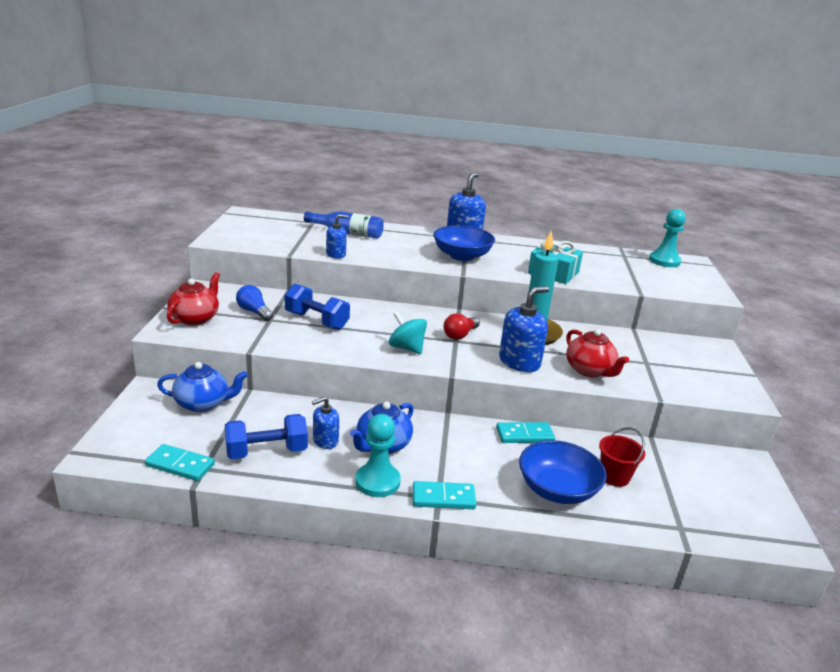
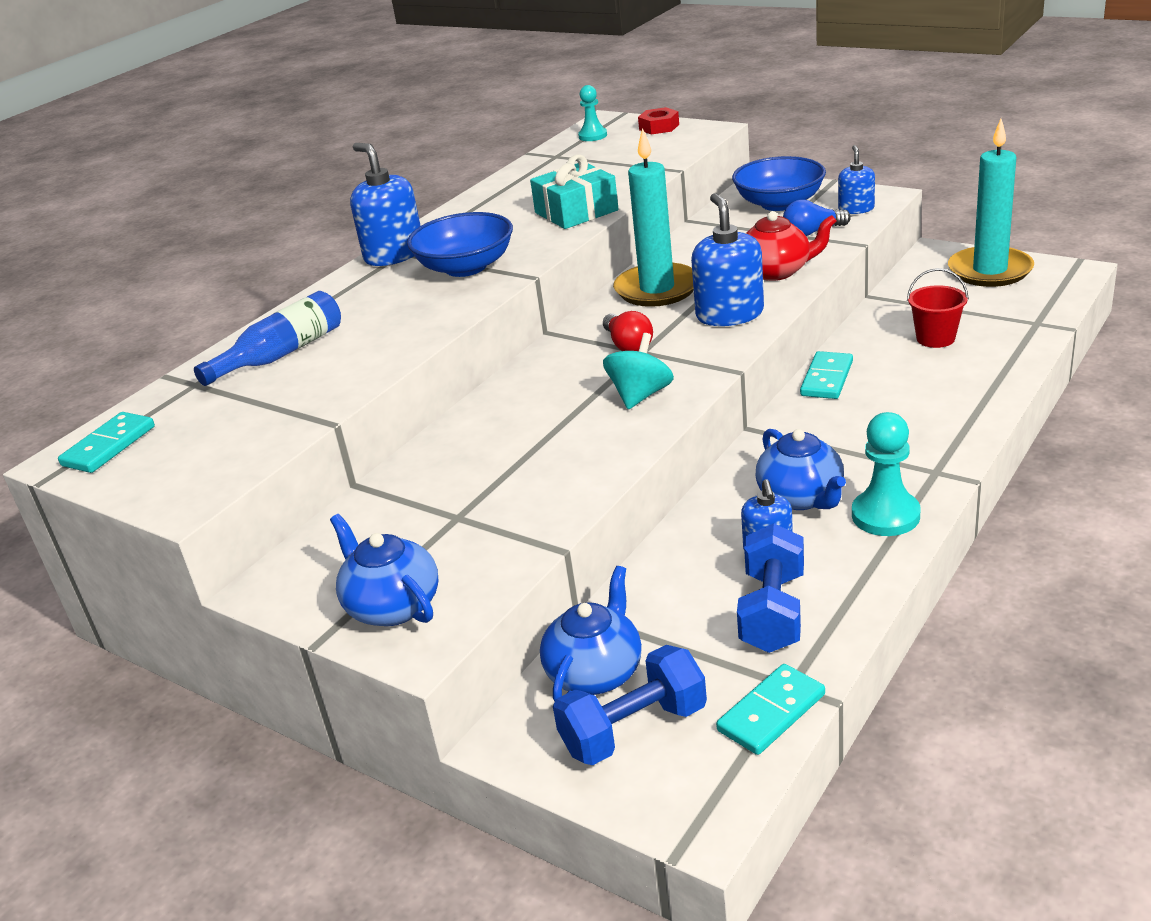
camera: 55 degrees left, 5 degrees up
red teapot [167,272,220,326] -> blue teapot [330,514,438,626]
blue light bulb [236,285,273,321] -> blue light bulb moved to [783,199,851,236]
blue dumbbell [285,284,350,330] -> blue dumbbell moved to [553,645,707,765]
blue soap dispenser [326,214,348,259] -> blue soap dispenser moved to [838,145,875,214]
turquoise spinning top [389,312,427,354] -> turquoise spinning top turned 135 degrees clockwise [603,333,674,409]
turquoise domino [413,481,477,509] -> turquoise domino moved to [58,412,155,473]
blue bowl [519,440,607,504] -> blue bowl moved to [732,156,826,211]
turquoise pawn [649,209,686,267] -> turquoise pawn [578,85,607,141], size x0.65
none -> red nut [638,107,679,135]
none -> turquoise candle [948,119,1034,287]

